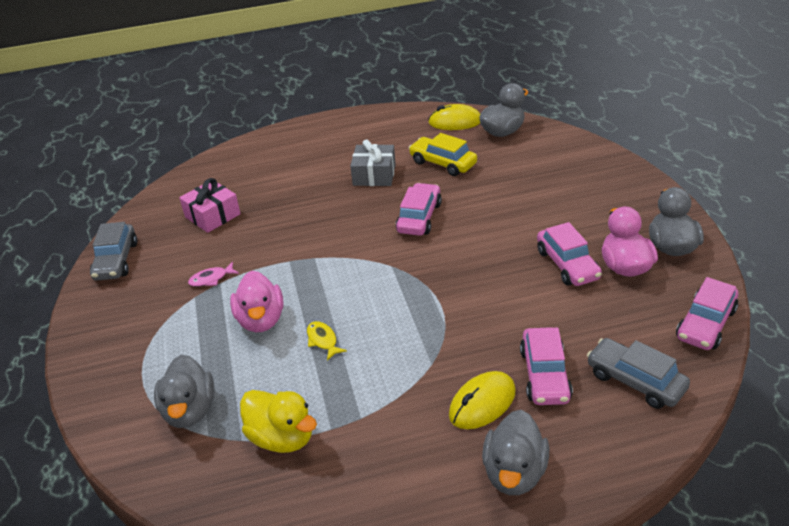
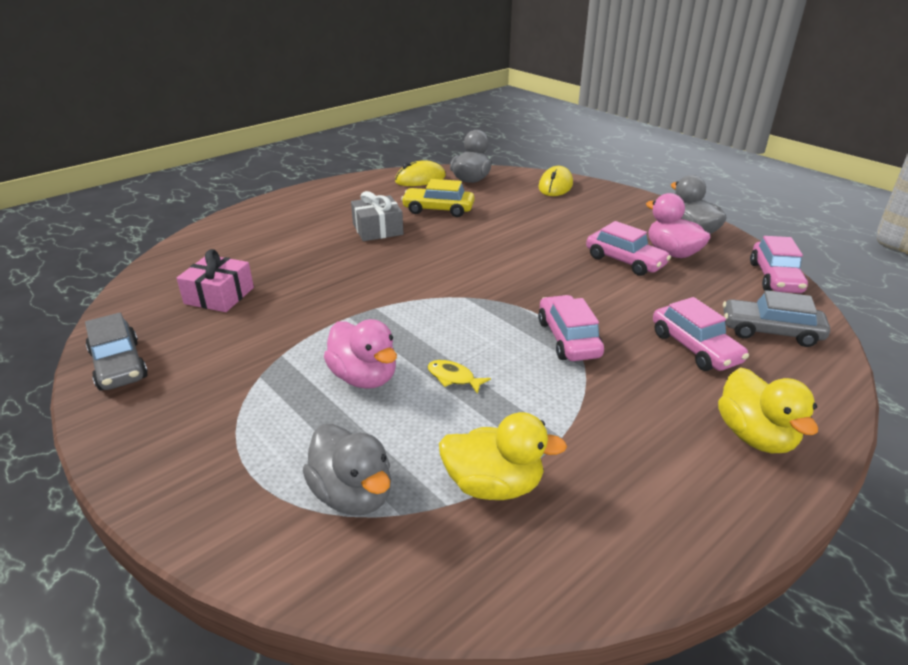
camera: 30 degrees left, 5 degrees down
pink fish [188,262,239,287] -> none
pink car [396,183,442,236] -> pink car moved to [538,295,604,361]
yellow mouse [449,371,516,429] -> yellow mouse moved to [539,166,573,196]
grey duck [482,410,549,495] -> yellow duck [718,367,818,453]

